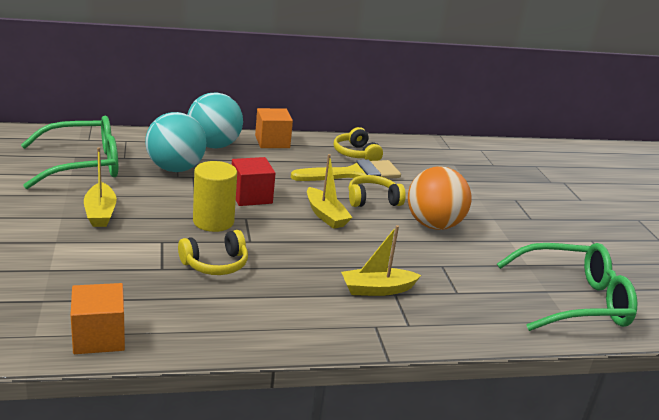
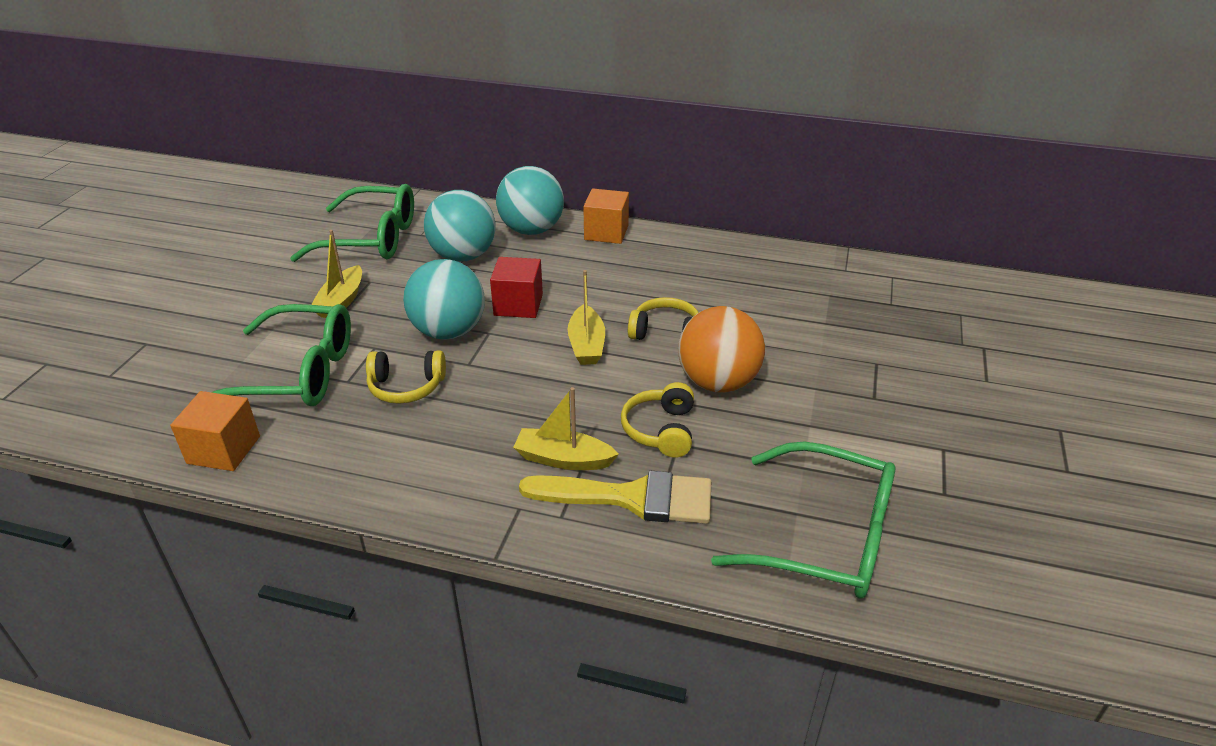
camera: 30 degrees right, 10 degrees up
yellow cylinder [193,161,237,232] -> turquoise ball [403,259,485,340]
yellow brush [291,159,401,181] -> yellow brush moved to [519,471,711,524]
yellow headphones [334,127,383,161] -> yellow headphones moved to [621,382,694,458]
none -> green glasses [211,304,351,406]

